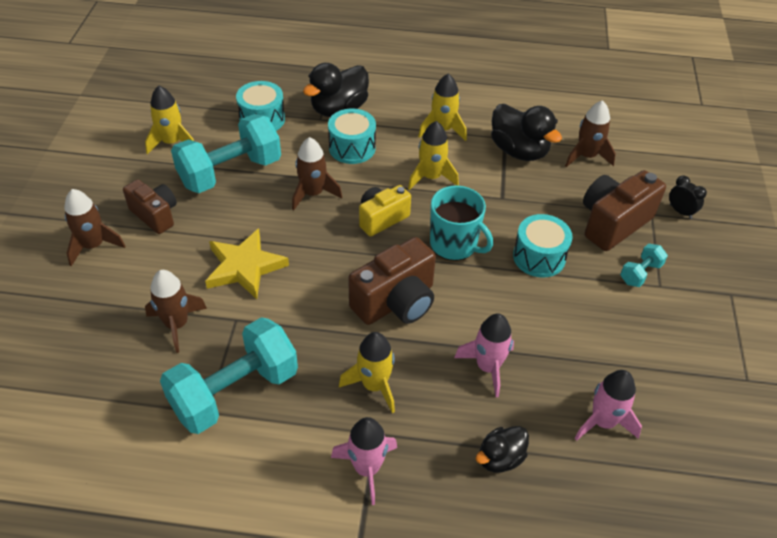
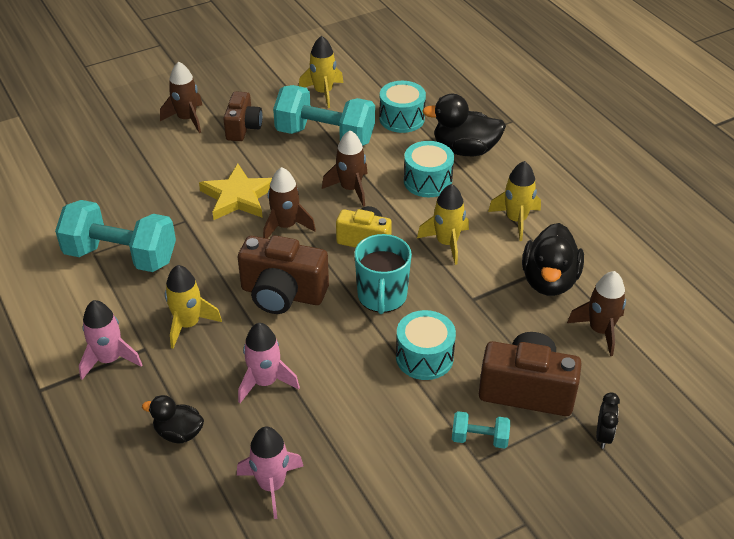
camera: 55 degrees right, 5 degrees down
brown rocket [145,270,207,353] -> brown rocket moved to [263,167,316,239]

